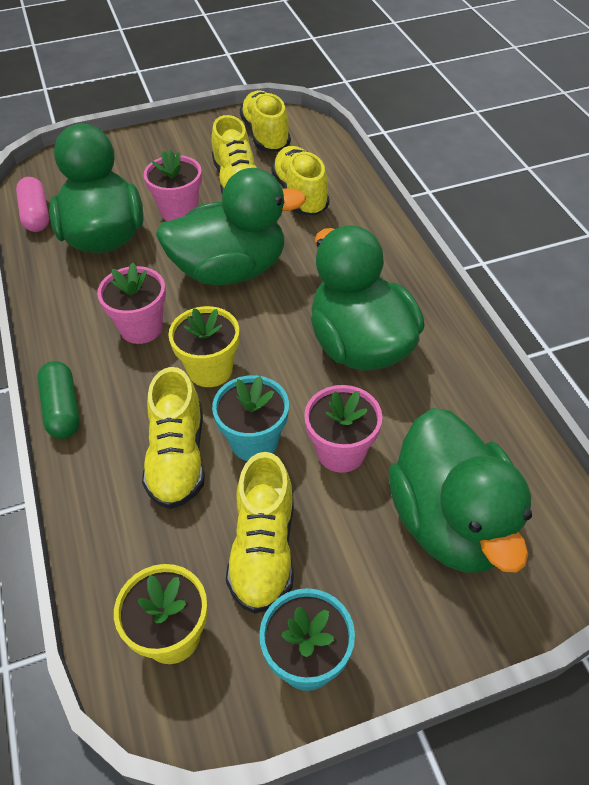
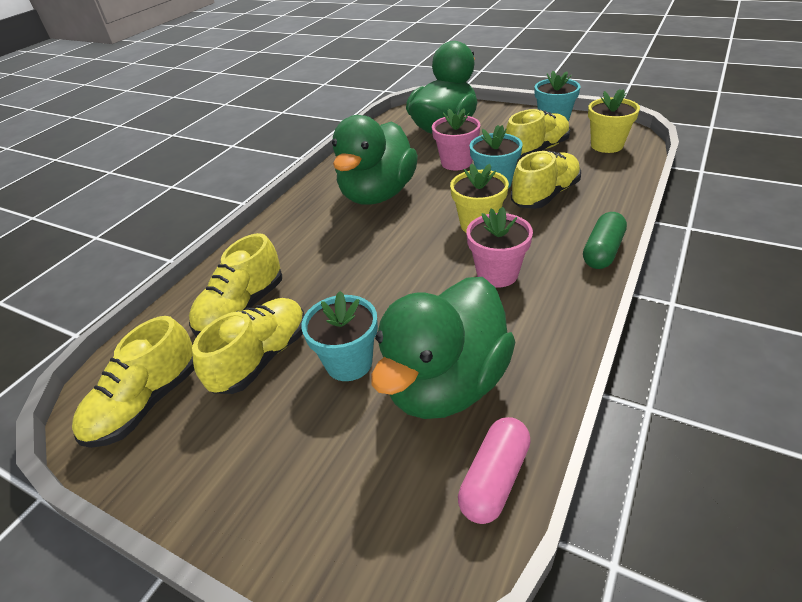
camera: 130 degrees left, 10 degrees down
pink flower pot [144,150,202,221] -> turquoise flower pot [301,291,378,381]
green duck [156,168,306,285] -> none

